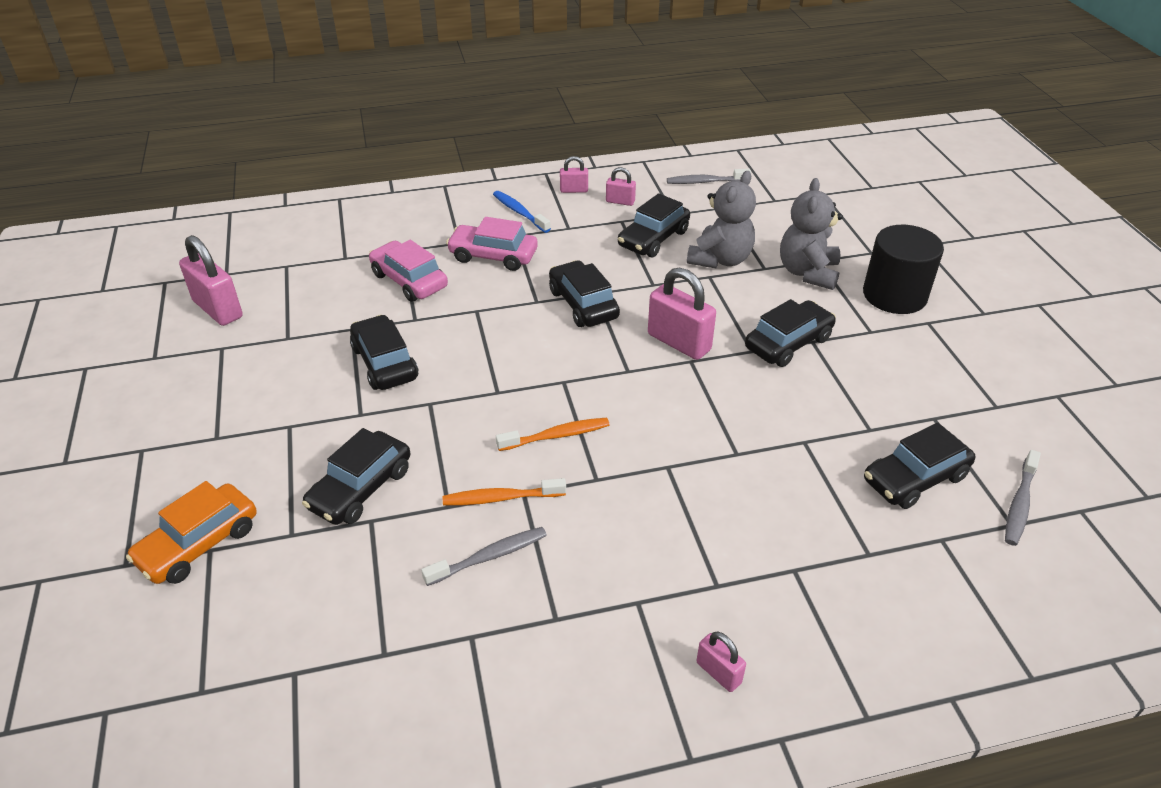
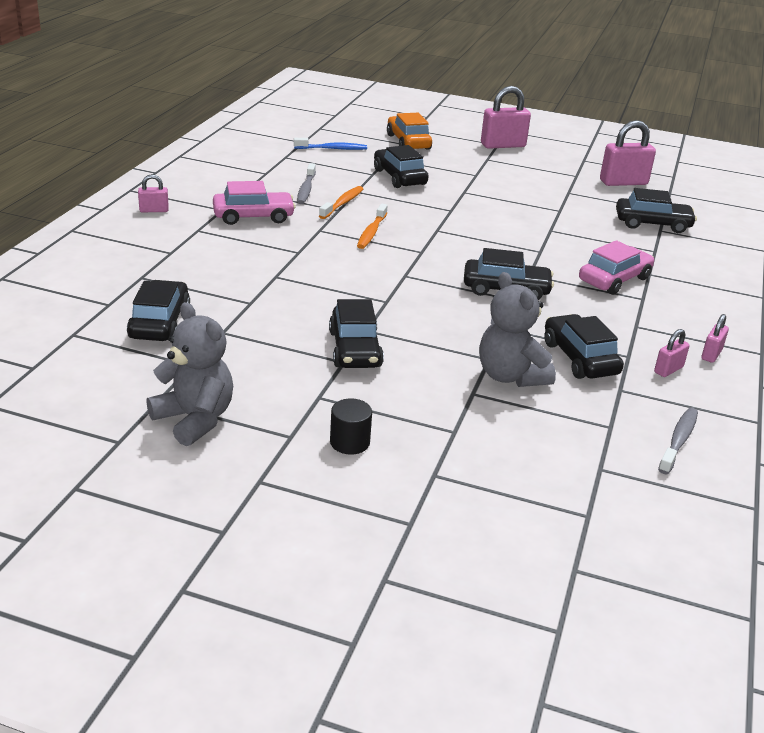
camera: 120 degrees right, 10 degrees down
black car [350,315,419,390] -> black car moved to [616,188,697,233]
pink car [369,240,448,302] -> pink car moved to [213,181,296,225]
blue toothbrush [493,191,551,233] -> blue toothbrush moved to [294,138,367,150]
pink padlock [648,267,716,360] -> pink padlock moved to [481,86,531,149]
grey teddy bear [780,178,843,290] -> grey teddy bear moved to [146,302,233,446]
black cylinder [863,225,944,314] -> black cylinder [330,399,372,455], size x0.51
grey toothbrush [1005,450,1041,546] -> none

